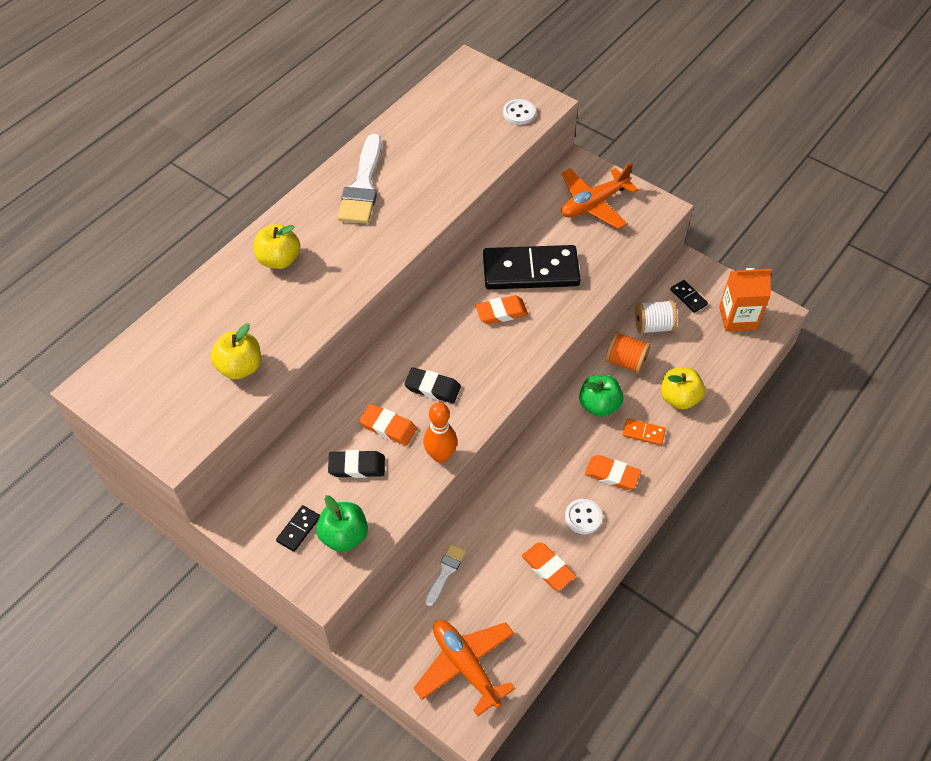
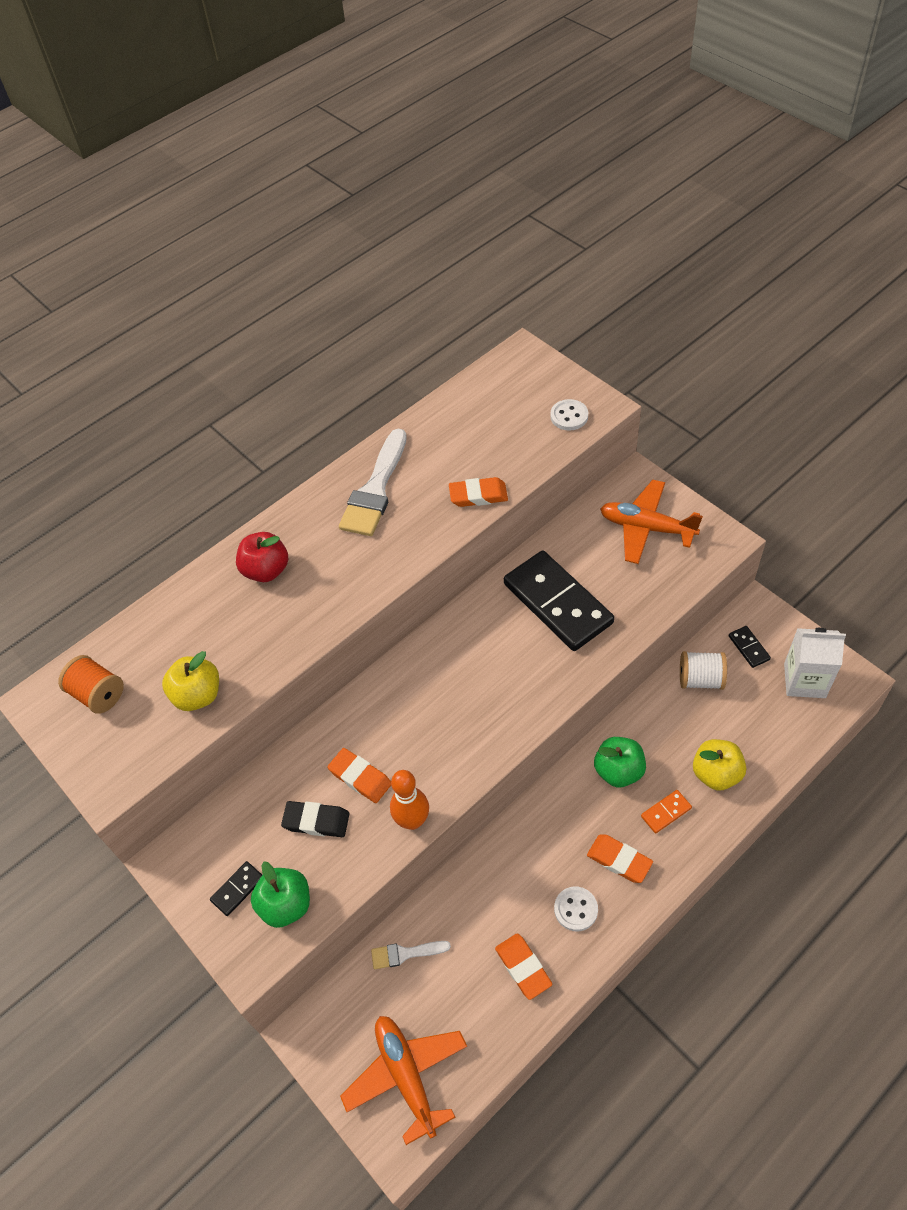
camera: 15 degrees right, 0 degrees up
yellow apple [254,224,300,269] -> red apple [236,532,288,582]
black eraser [404,367,461,403] -> none
white brush [425,544,466,606] -> white brush turned 135 degrees counterclockwise [371,941,451,969]
orange eraser [475,295,528,324] -> orange eraser moved to [449,477,508,507]
black domino [483,245,581,289] -> black domino turned 45 degrees clockwise [504,551,614,651]
orange plane [561,163,639,229] -> orange plane turned 45 degrees clockwise [600,479,703,564]
orange spool [605,332,651,374] -> orange spool moved to [58,655,124,714]
orange domino [623,418,666,445] -> orange domino turned 60 degrees counterclockwise [641,790,692,834]
orange carton [719,268,772,332] -> white carton [784,628,846,698]

